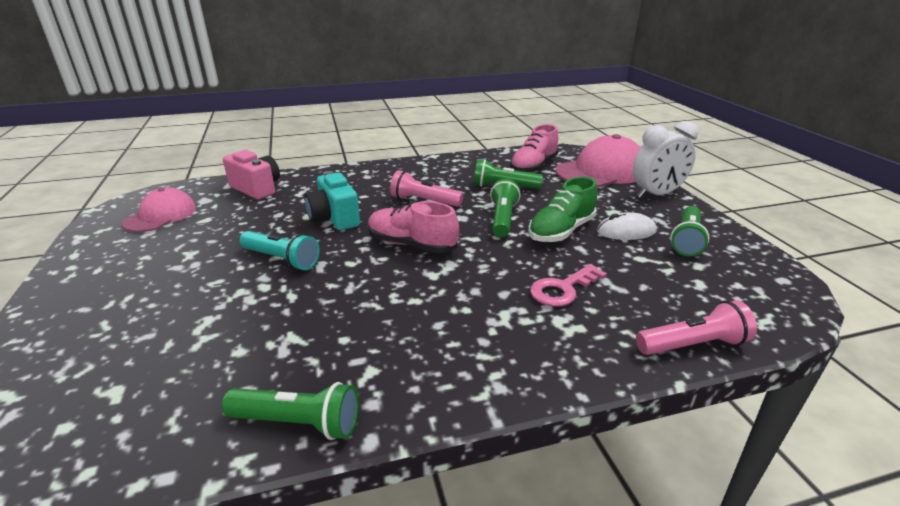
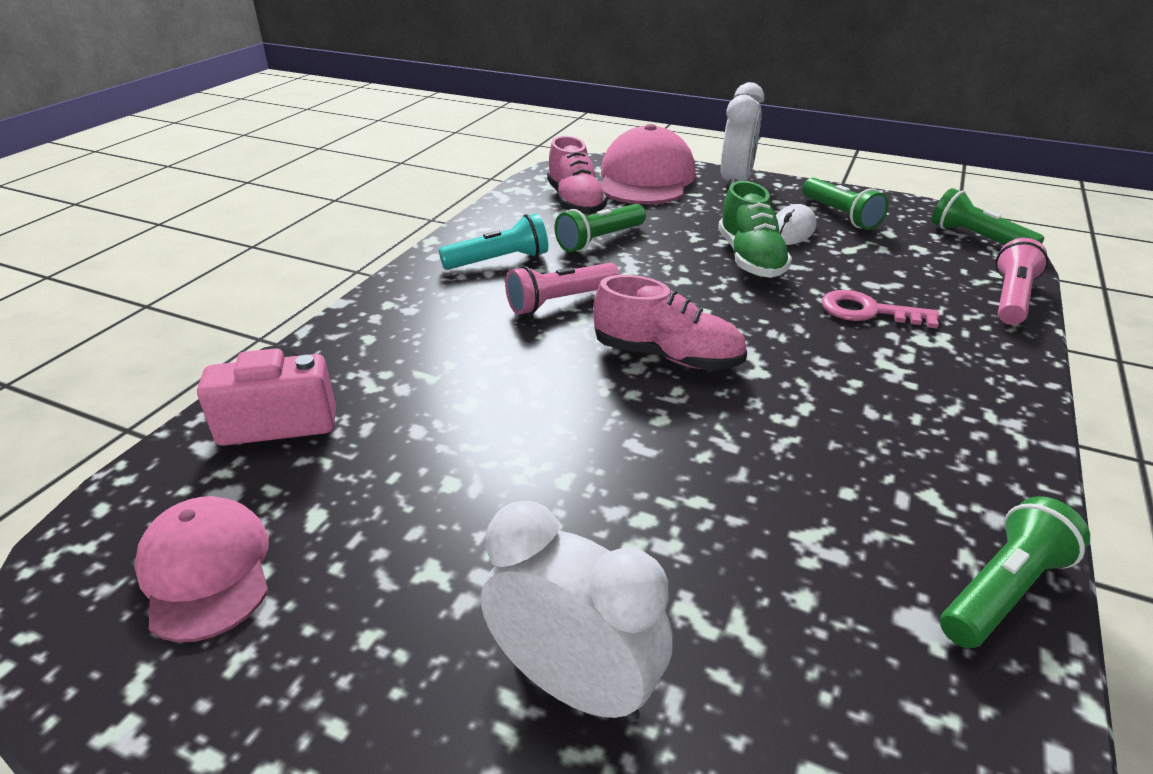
camera: 50 degrees left, 5 degrees up
turquoise flashlight [240,231,320,270] -> turquoise flashlight moved to [439,213,548,270]
turquoise camera [304,171,360,230] -> none
pink shoe [368,201,459,253] -> pink shoe turned 135 degrees counterclockwise [593,275,747,370]
green flashlight [490,179,520,237] -> green flashlight moved to [932,188,1044,245]
pink key [530,264,607,307] -> pink key turned 105 degrees clockwise [821,290,939,328]
none -> white clock [481,501,673,723]

